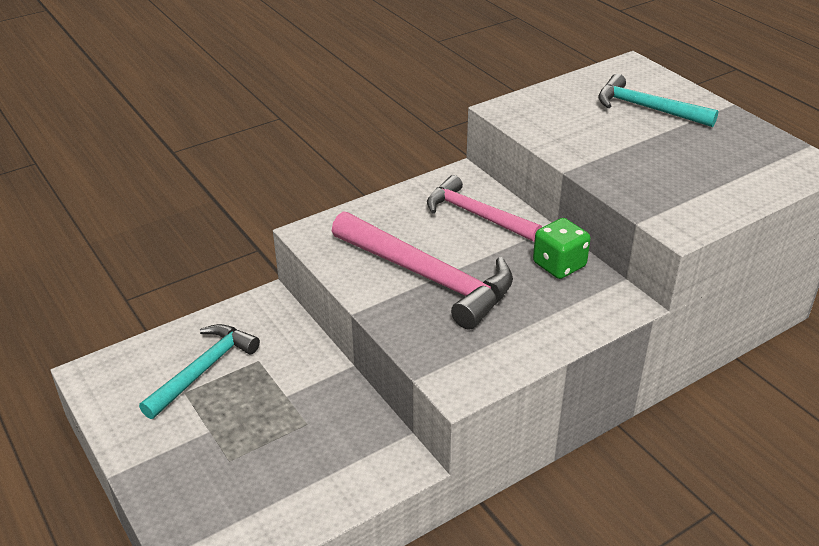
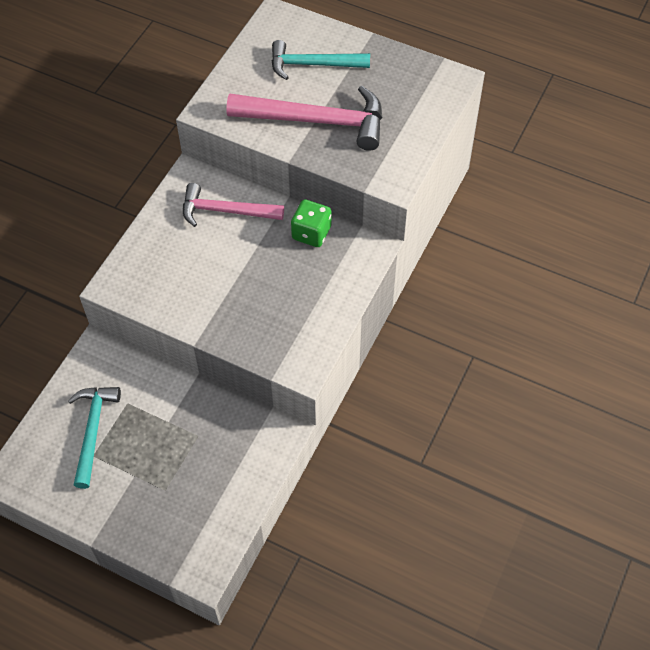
camera: 30 degrees left, 20 degrees up
pink hammer [332,211,513,330] -> pink hammer moved to [226,86,382,151]

